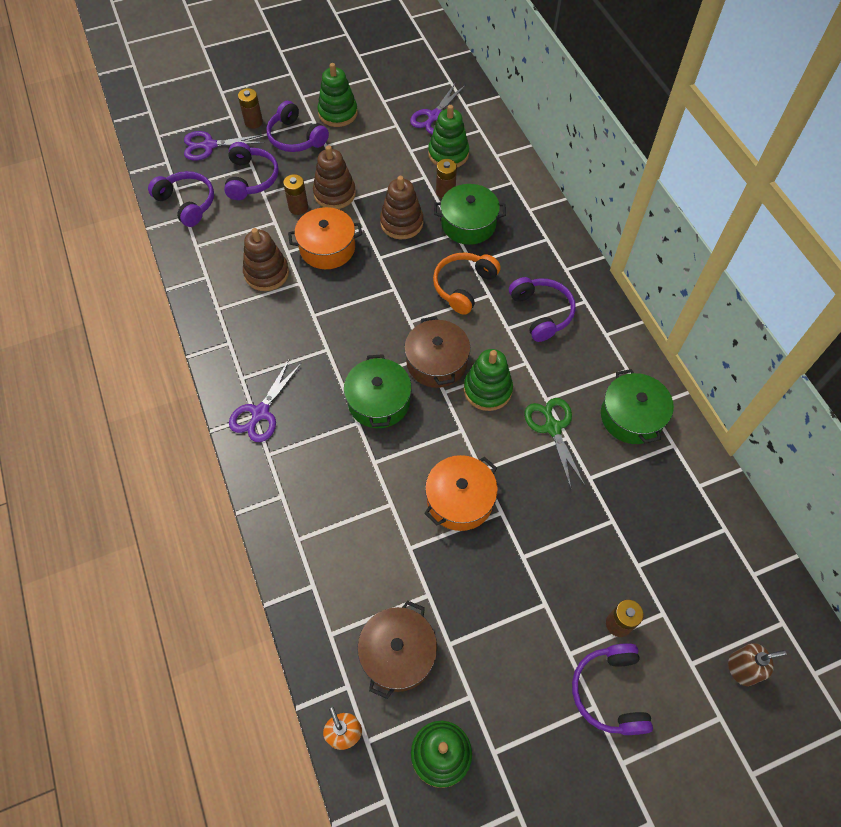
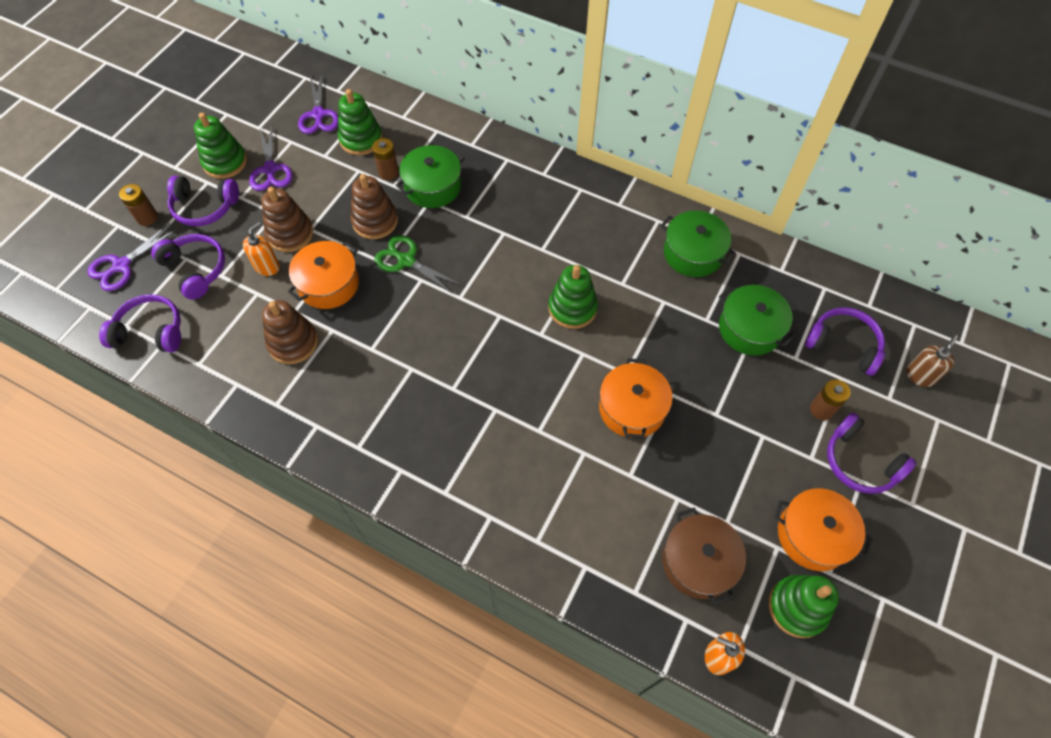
camera: 40 degrees left, 0 degrees up
purple scissors [229,360,301,442] -> purple scissors moved to [249,125,292,191]
brown battery [283,174,308,215] -> orange soap dispenser [243,222,280,276]
green pot [344,354,412,428] -> green pot moved to [719,285,795,356]
brown pot [404,316,470,388] -> none
orange headphones [433,252,501,315] -> none
purple headphones [509,277,576,342] -> purple headphones moved to [805,308,885,376]
green scissors [524,398,585,488] -> green scissors moved to [374,235,461,294]
none -> orange pot [774,488,873,571]

